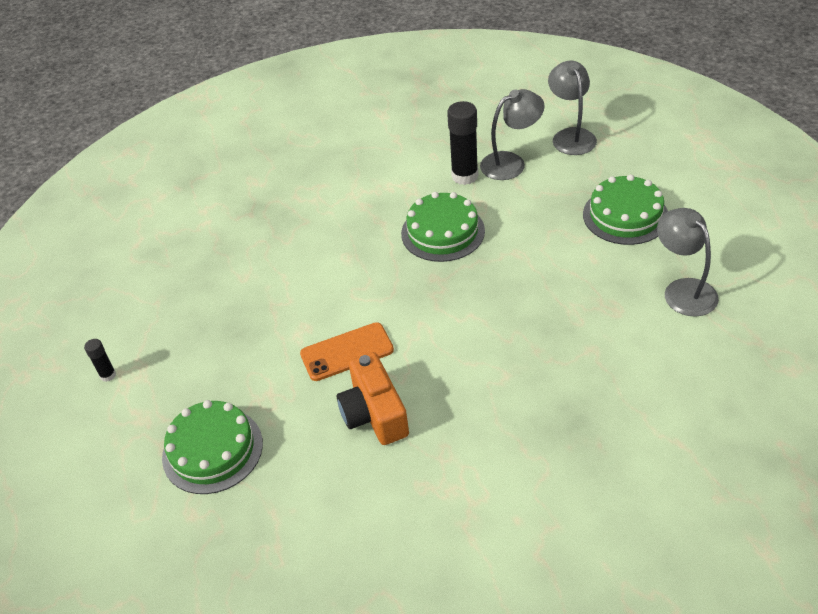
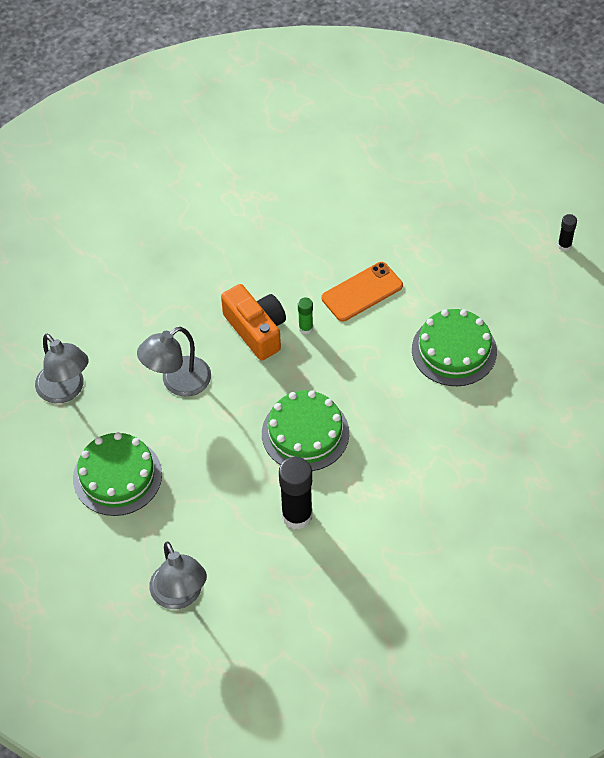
camera: 165 degrees right, 10 degrees up
green cake [162,400,263,494] -> green cake moved to [412,309,497,386]
orange camera [337,352,409,445] -> orange camera moved to [221,284,286,360]
grey lamp [480,89,545,180] -> grey lamp moved to [137,327,211,397]
none -> green glue stick [298,297,313,334]

